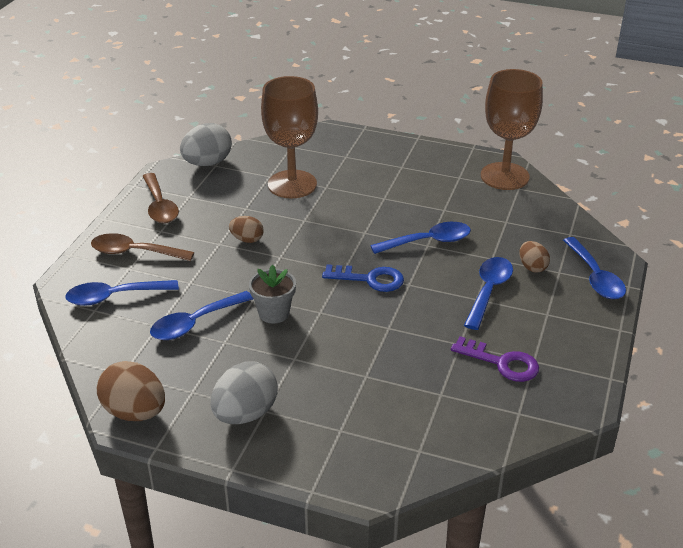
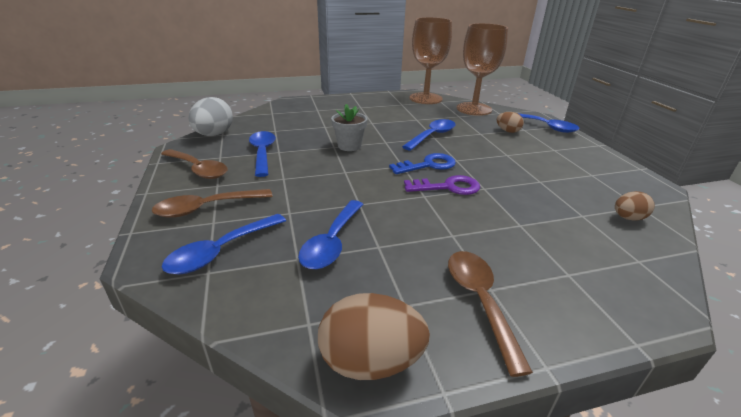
camera: 35 degrees left, 5 degrees down
grey egg [211,361,278,424] -> brown spoon [448,251,533,377]
brown egg [229,216,264,243] -> brown egg moved to [615,191,655,221]
grey flower pot [249,265,296,324] -> grey flower pot moved to [331,104,367,151]
brown goblet [261,76,318,198] -> brown goblet moved to [456,23,508,116]
purple key [451,336,539,382] -> purple key moved to [404,175,480,195]
blue spoon [464,257,513,330] -> blue spoon moved to [249,131,276,177]

